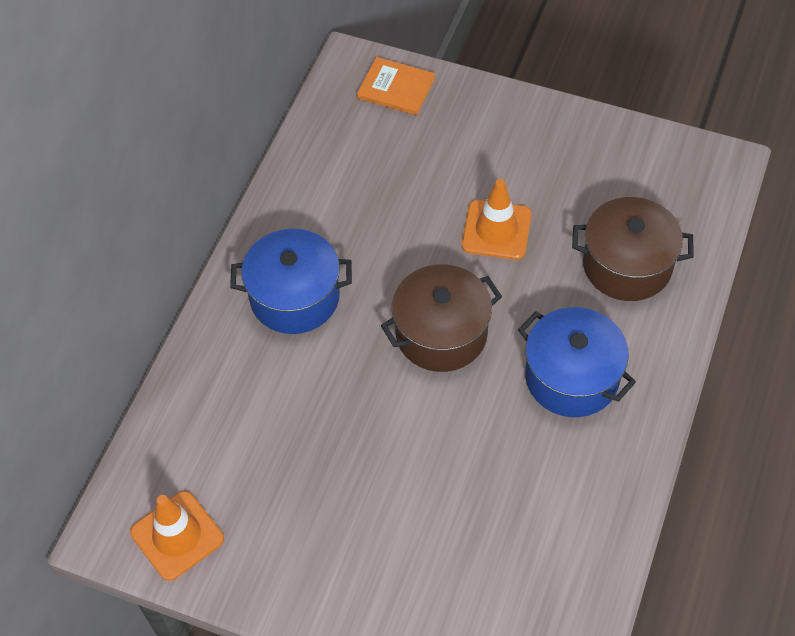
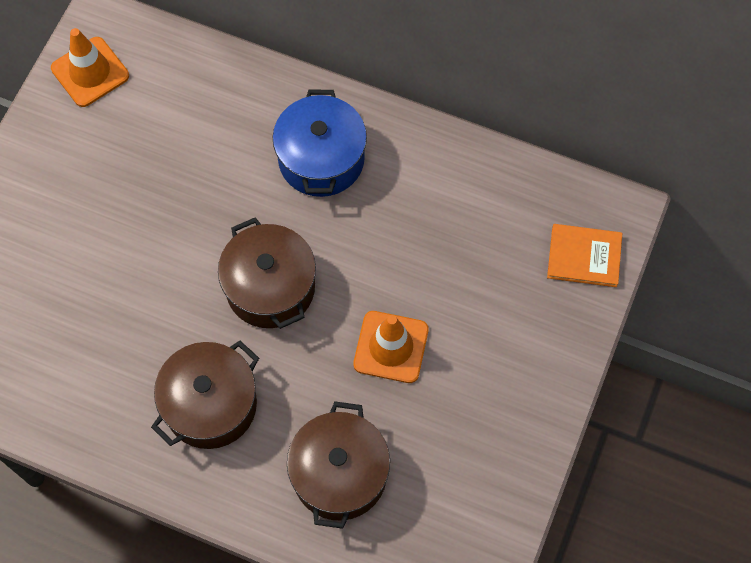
camera: 90 degrees right, 10 degrees up
orange book [357,57,435,115] -> orange book turned 75 degrees clockwise [547,224,622,287]
blue pot [518,307,636,417] -> brown pot [151,341,259,449]

